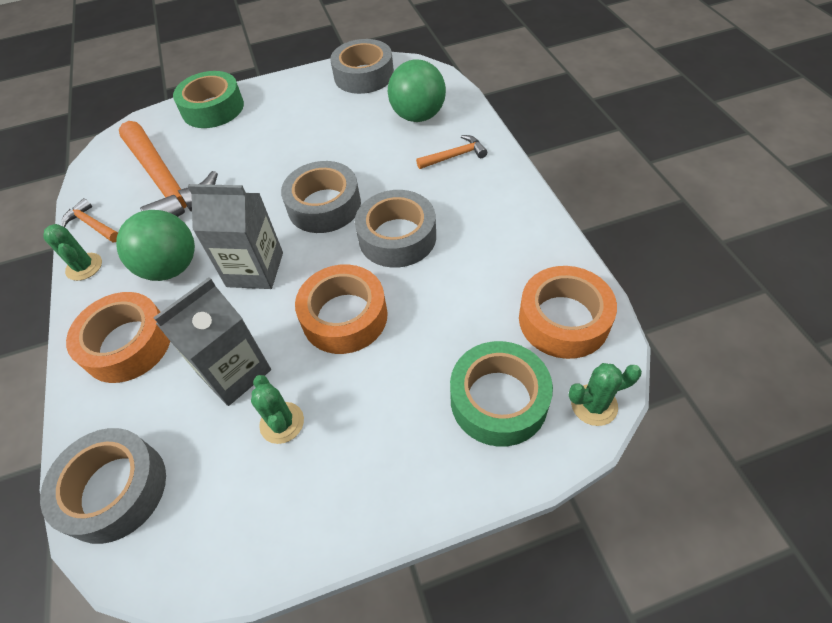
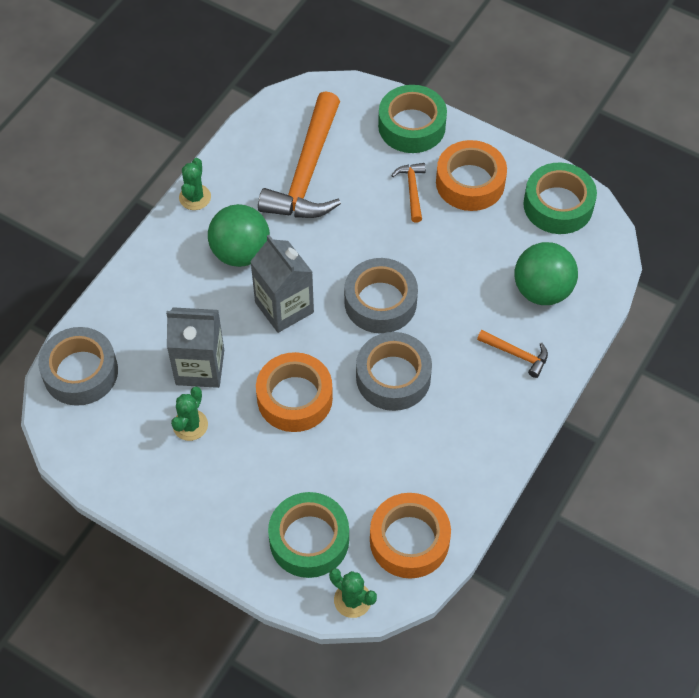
camera: 45 degrees right, 5 degrees up
orange hammer [61,198,118,243] -> orange hammer moved to [391,163,426,223]
orange tape [66,292,170,383] -> orange tape moved to [436,140,507,211]
grey tape [330,39,394,94] -> green tape [523,163,597,234]

